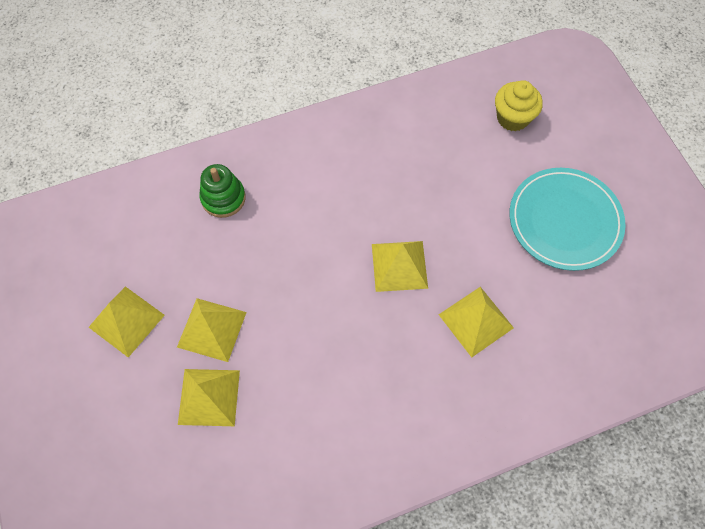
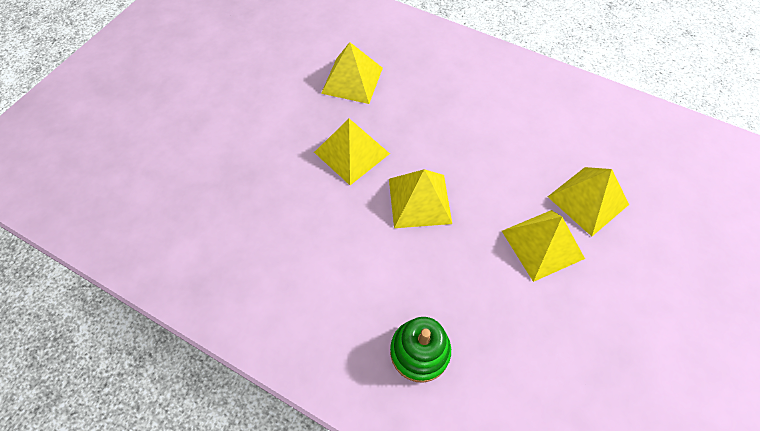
camera: 130 degrees left, 5 degrees down
yellow pyramid [89,286,165,357] -> yellow pyramid moved to [389,169,452,228]
yellow cupcake [495,80,543,132] -> none
turquoise plate [510,168,626,271] -> none

